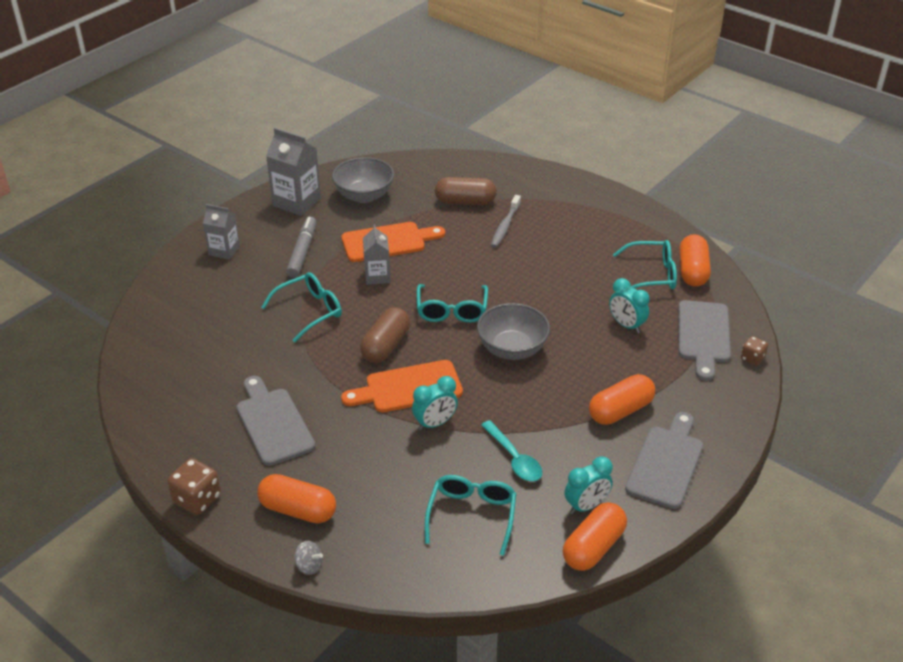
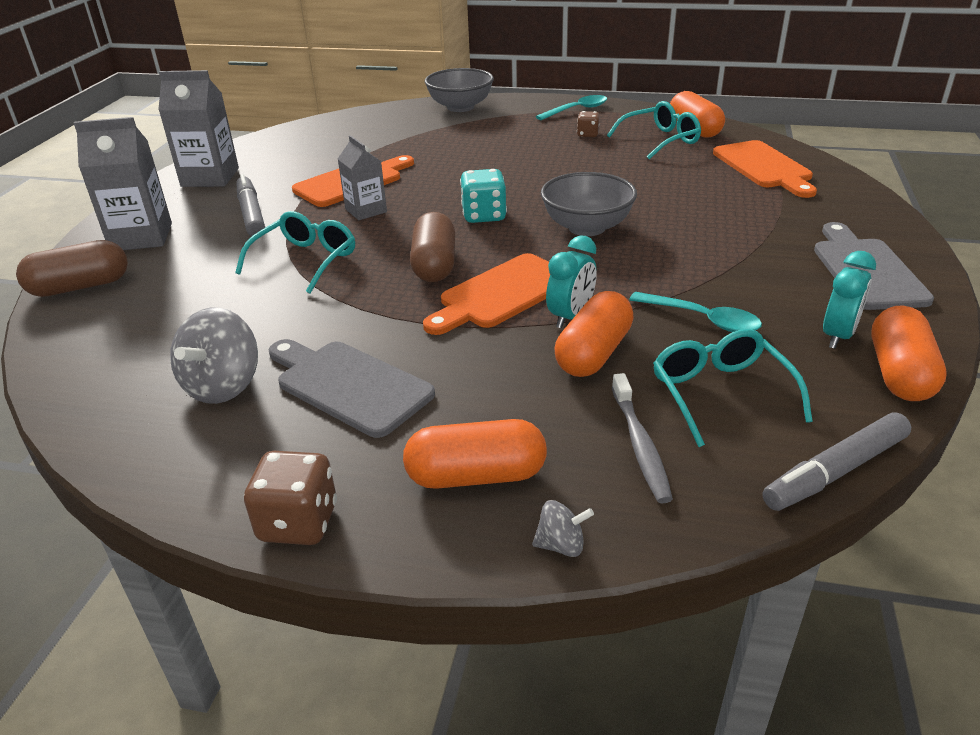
camera: 25 degrees left, 5 degrees down
grey carton [203,204,240,260] -> grey carton [74,117,172,250], size x1.58
grey bowl [332,157,394,203] -> grey bowl moved to [425,68,494,112]
turquoise glasses [417,284,488,323] -> turquoise dice [460,169,507,223]
brown capsule [435,177,497,205] -> brown capsule moved to [16,240,128,297]
grey toothbrush [491,195,521,248] -> grey toothbrush moved to [612,373,673,503]
orange capsule [589,374,655,425] -> orange capsule moved to [555,291,634,377]
turquoise clock [609,278,650,333] -> none
grey cutting board [678,300,731,381] -> orange cutting board [713,140,817,198]
brown dice [741,336,768,366] -> brown dice moved to [577,111,600,137]
none -> grey spinning top [170,308,258,404]
none -> turquoise spoon [536,95,607,120]
none -> grey marker [762,413,911,511]

